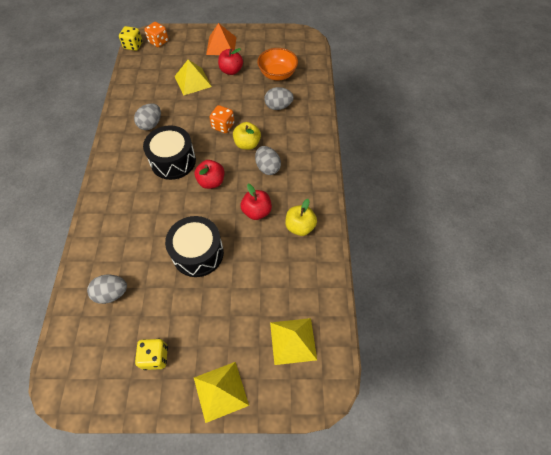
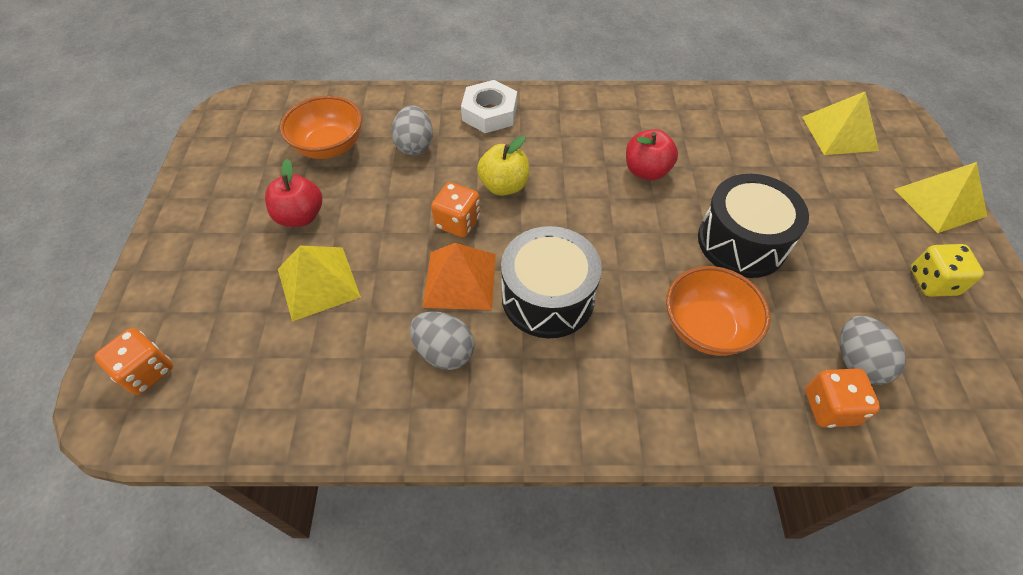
camera: 90 degrees left, 5 degrees down
yellow dice [119,26,143,51] -> none
red apple [194,160,224,189] -> none
orange pyramid [206,23,236,55] -> orange pyramid moved to [423,243,496,310]
grey egg [255,146,281,175] -> none
yellow apple [285,199,317,236] -> none
none -> white nut [461,80,517,133]
none -> orange bowl [666,266,770,356]
none -> orange dice [805,368,880,428]

